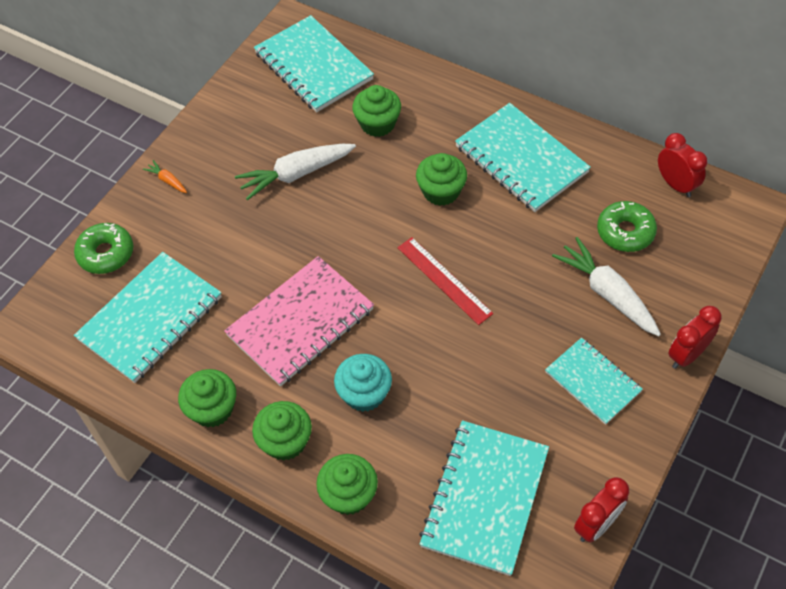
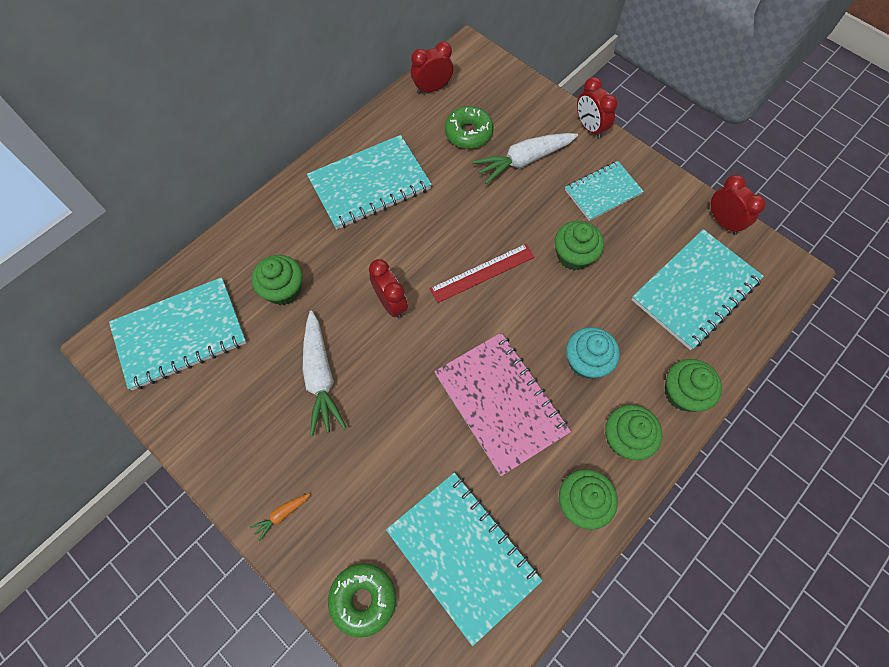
camera: 80 degrees left, 10 degrees up
green cupcake [416,153,467,206] -> green cupcake moved to [555,221,604,270]
turquoise notebook [419,420,549,576] -> turquoise notebook turned 75 degrees counterclockwise [631,229,764,350]
none -> red clock [369,259,408,319]

